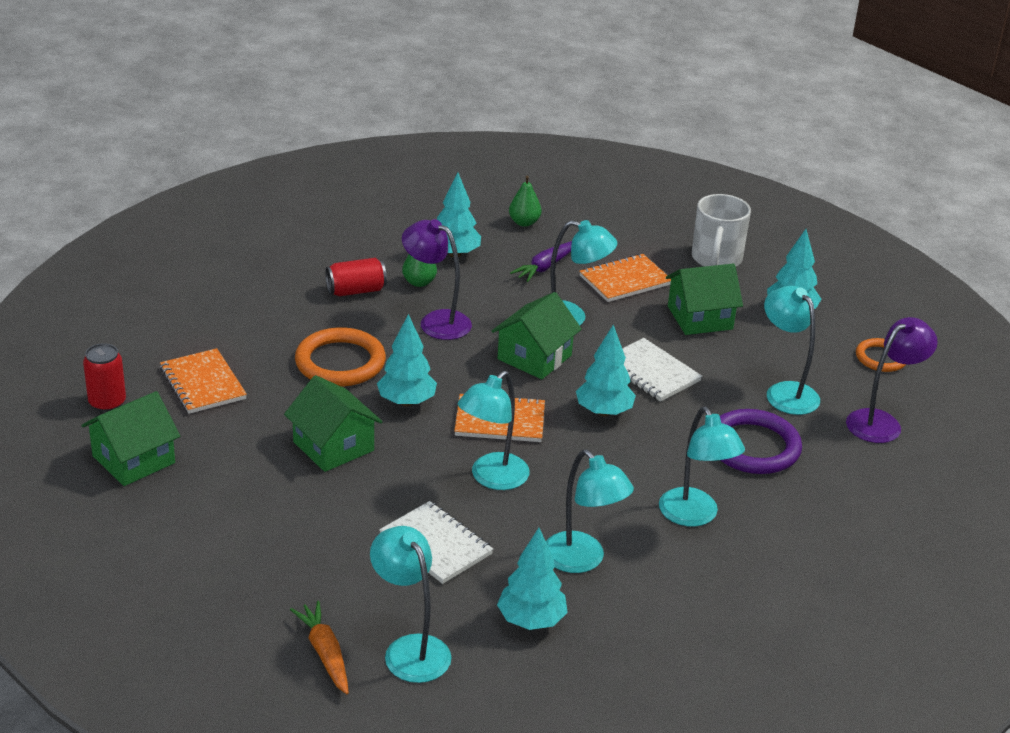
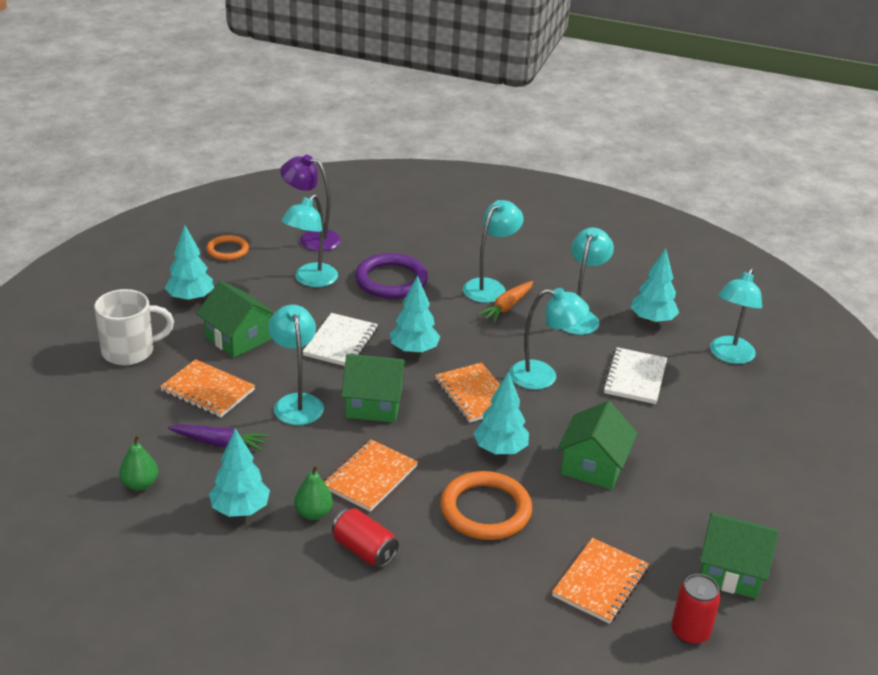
camera: 120 degrees left, 0 degrees up
orange carrot [290,601,349,694] -> orange carrot moved to [477,281,533,323]
purple lamp [402,219,472,340] -> orange notebook [324,439,418,512]

